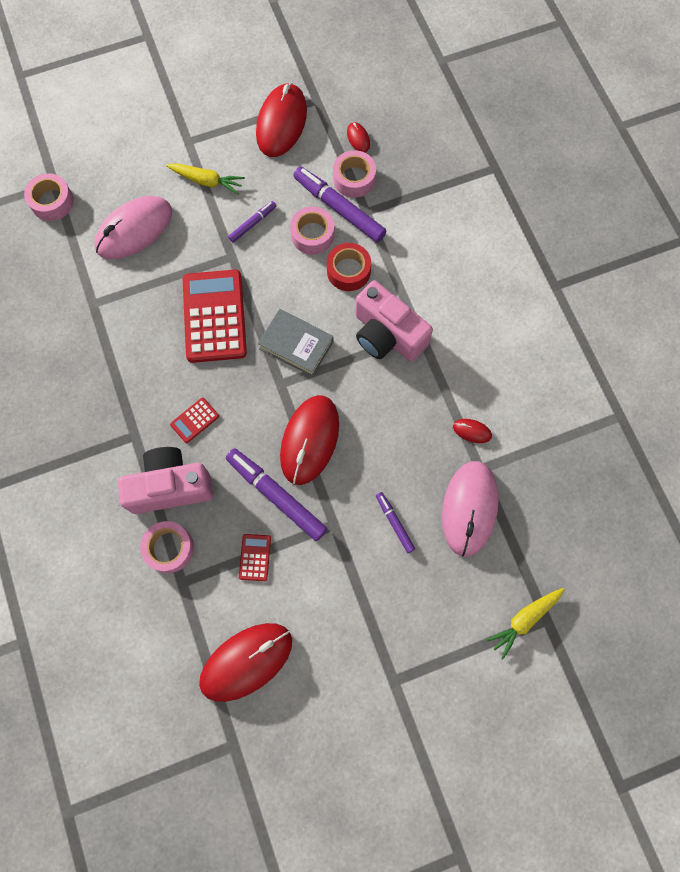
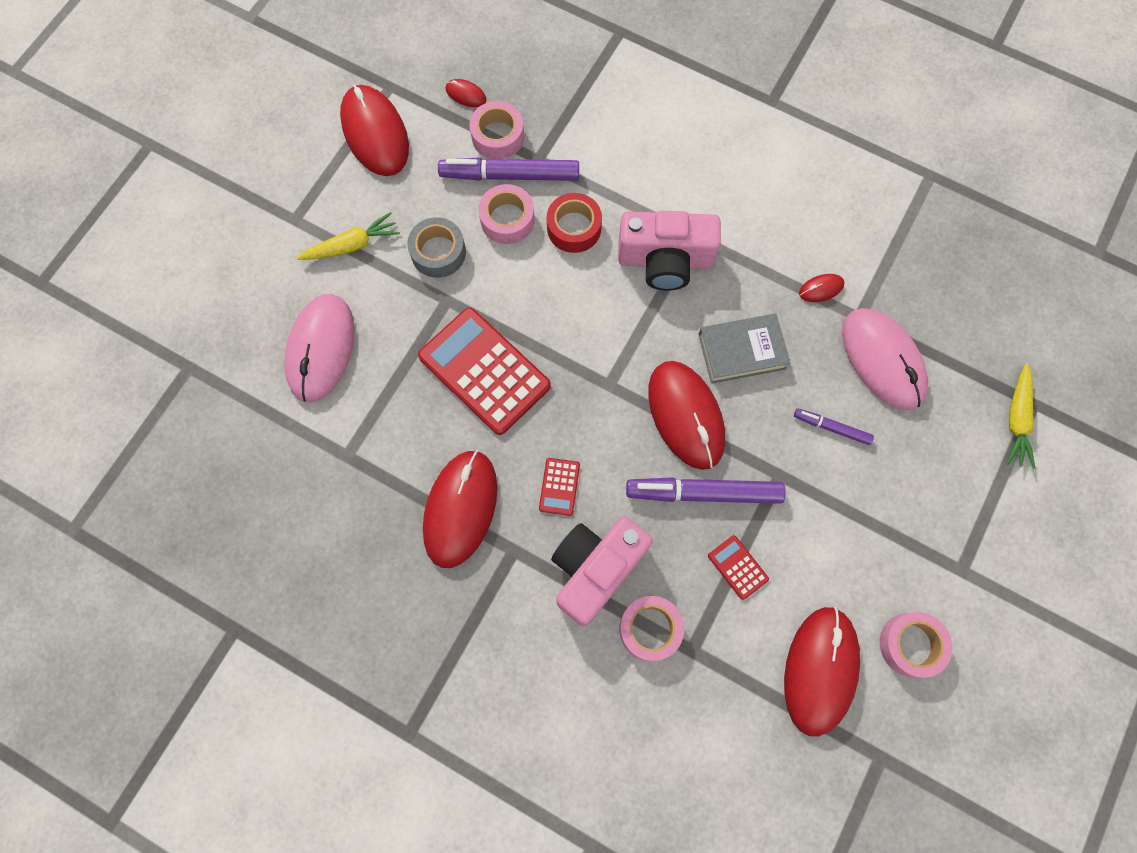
camera: 40 degrees left, 0 degrees up
pink tape [24,173,74,221] -> pink tape moved to [880,612,952,678]
purple marker [228,201,276,243] -> grey tape [407,217,466,278]
grey book [258,309,334,377] -> grey book moved to [698,313,790,384]
none -> red mouse [423,450,497,568]

